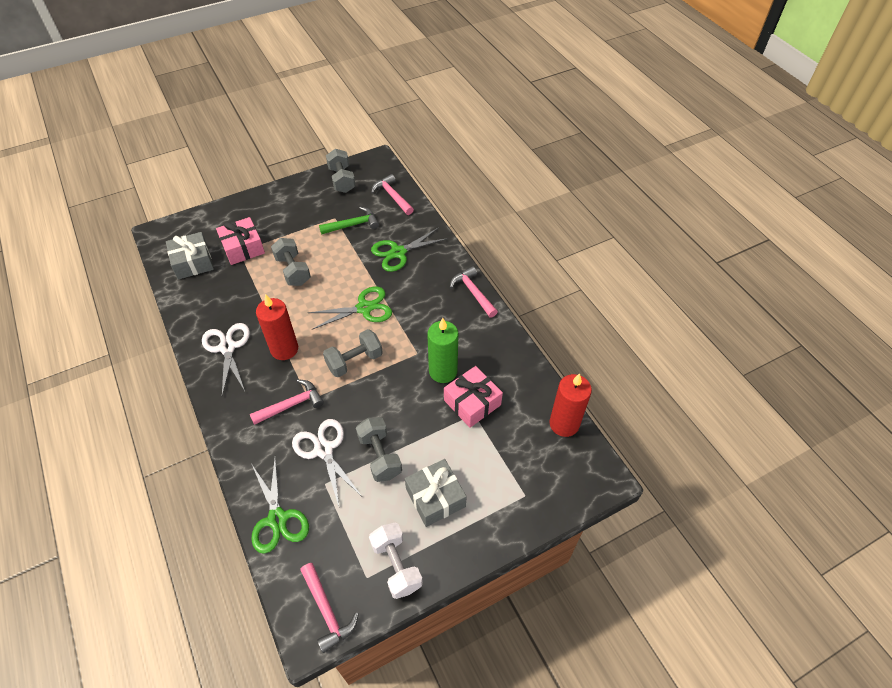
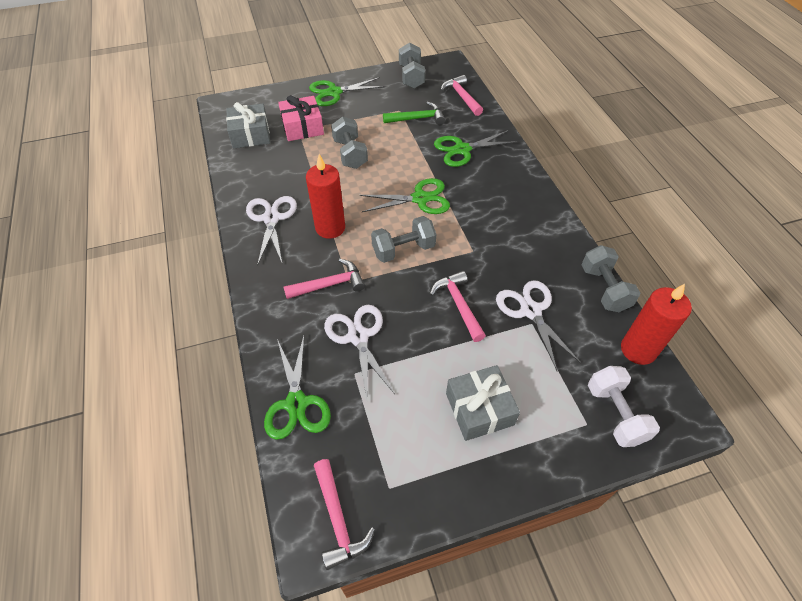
camera: 10 degrees right, 0 degrees up
grey dumbbell [356,417,402,482] -> grey dumbbell moved to [582,245,640,312]
white dumbbell [369,523,423,599] -> white dumbbell moved to [588,366,660,447]
green candle [427,318,458,383] -> none
pink gift [444,366,503,428] -> white scissors [496,280,581,372]
pink hammer [450,266,498,318] -> pink hammer moved to [430,271,486,342]
none -> green scissors [309,77,385,106]

